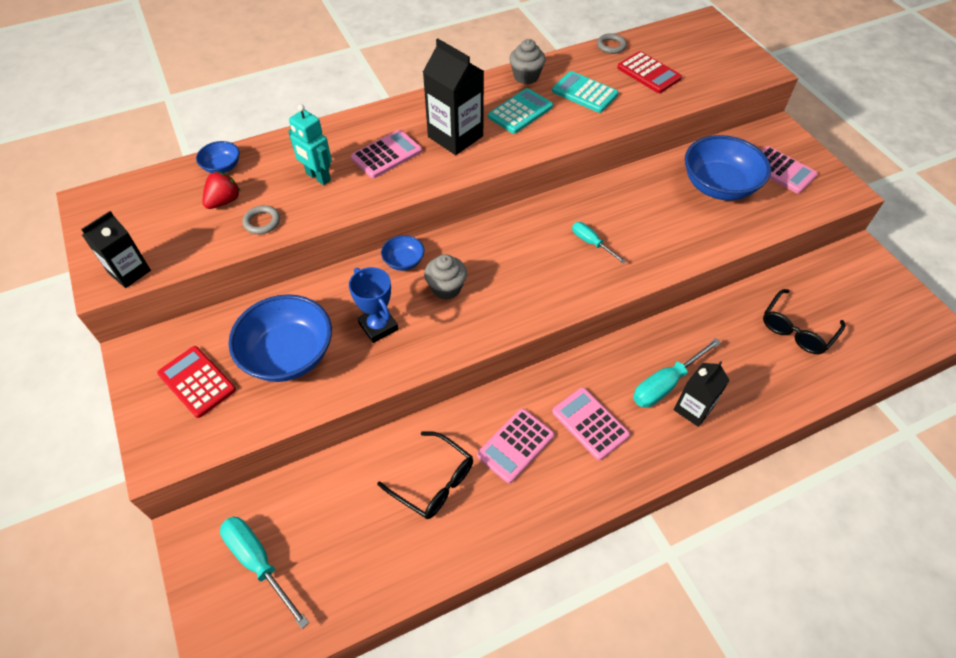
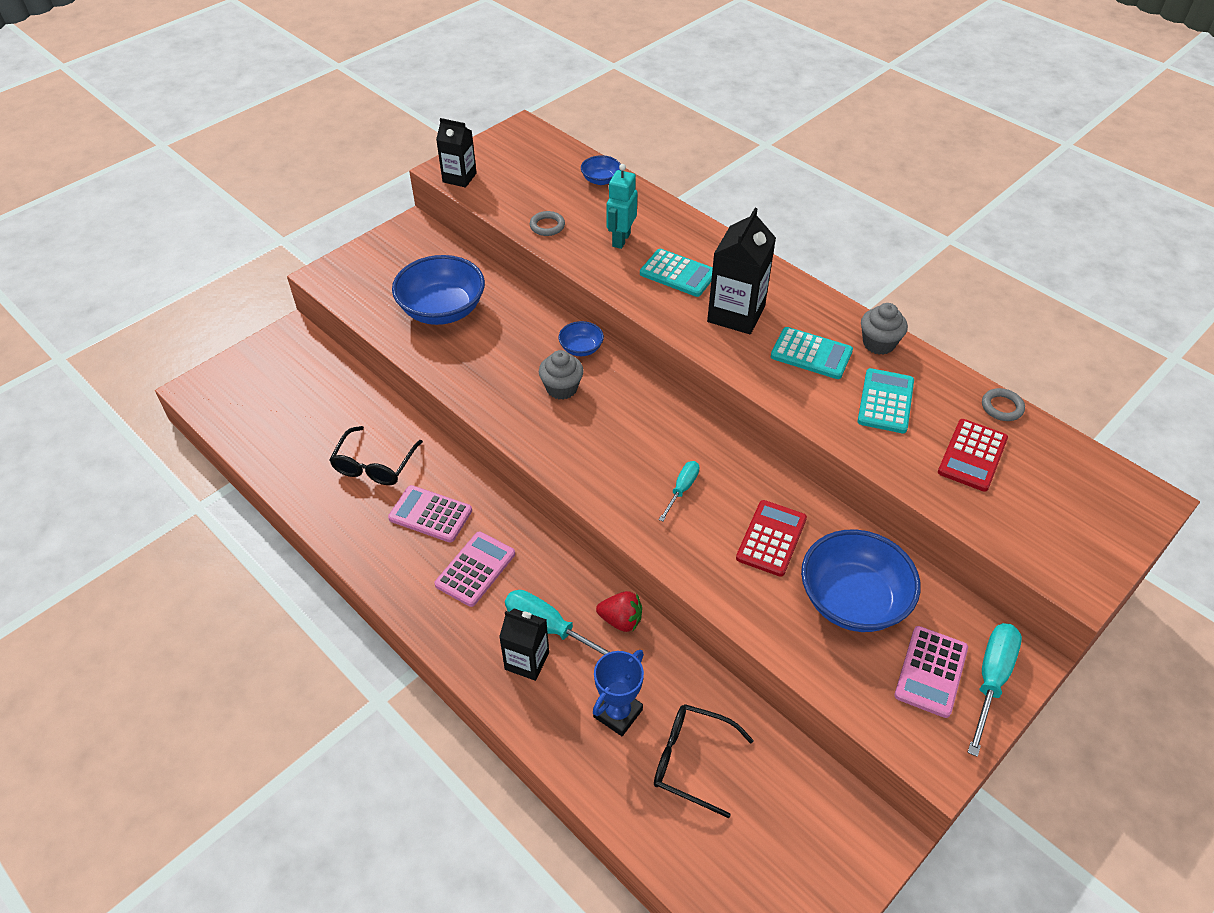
camera: 70 degrees right, 5 degrees down
red calculator [157,346,236,418] -> red calculator moved to [736,500,807,577]
red strawberry [202,172,241,209] -> red strawberry moved to [596,591,642,632]
turquoise screwdriver [220,517,309,629] -> turquoise screwdriver moved to [968,623,1022,757]
blue trophy [349,267,398,343] -> blue trophy moved to [593,650,644,736]
pink calculator [351,130,422,178] -> turquoise calculator [640,249,713,297]

